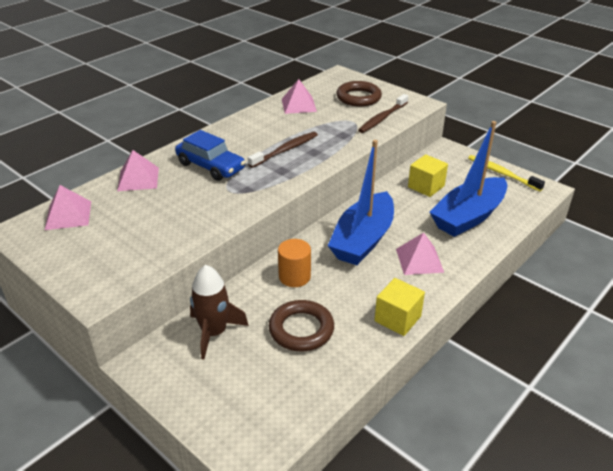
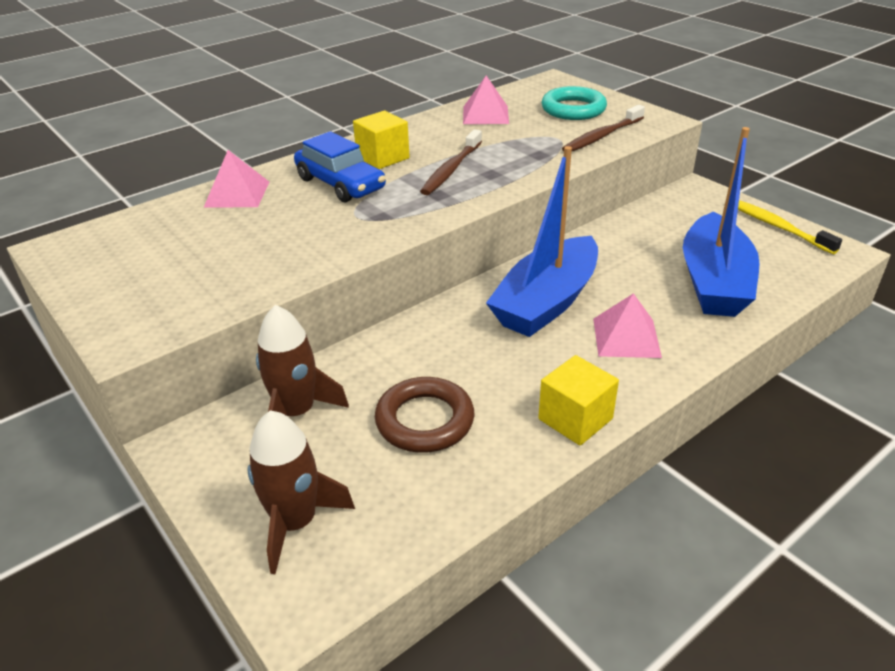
camera: 10 degrees right, 0 degrees up
pink pyramid [45,185,91,230] -> none
brown toothbrush [248,132,318,168] -> brown toothbrush turned 150 degrees clockwise [420,129,482,195]
orange cylinder [278,239,311,287] -> none
brown ring [336,81,382,107] -> turquoise ring [542,86,607,120]
yellow cube [408,154,448,197] -> yellow cube moved to [353,111,410,169]
blue boat [430,121,507,237] -> blue boat turned 45 degrees counterclockwise [683,127,760,317]
none -> brown rocket [247,410,355,574]

